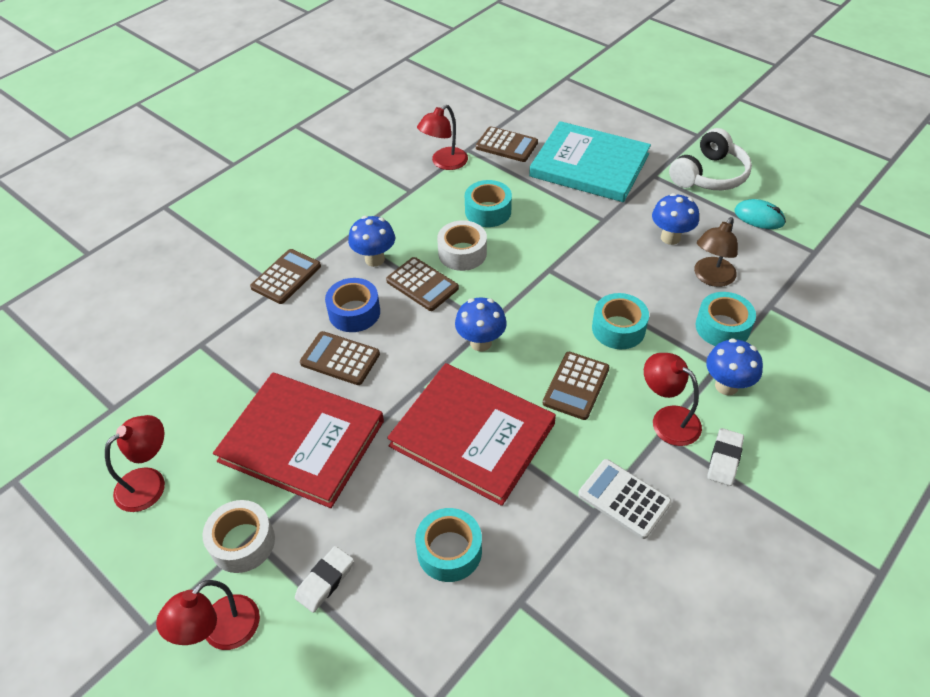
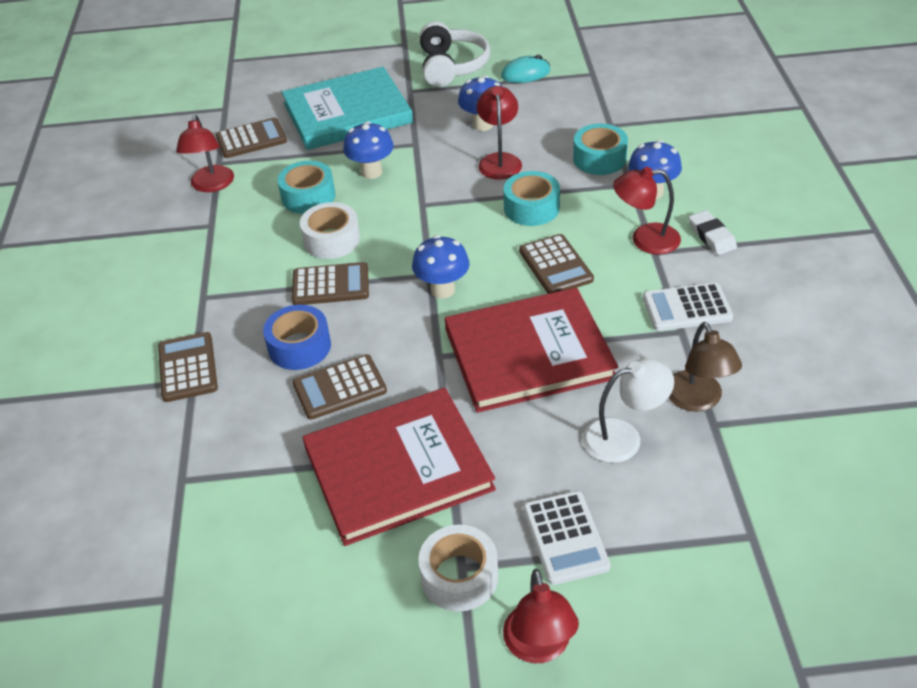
camera: 45 degrees left, 5 degrees down
red lamp [105,415,165,512] -> red lamp moved to [477,86,522,180]
white eraser [295,546,354,613] -> white calculator [523,491,611,585]
blue mushroom [348,216,395,267] -> blue mushroom moved to [343,121,394,179]
turquoise tape [415,508,482,582] -> white lamp [582,358,674,463]
brown lamp [694,217,738,287] -> brown lamp moved to [669,322,742,412]

